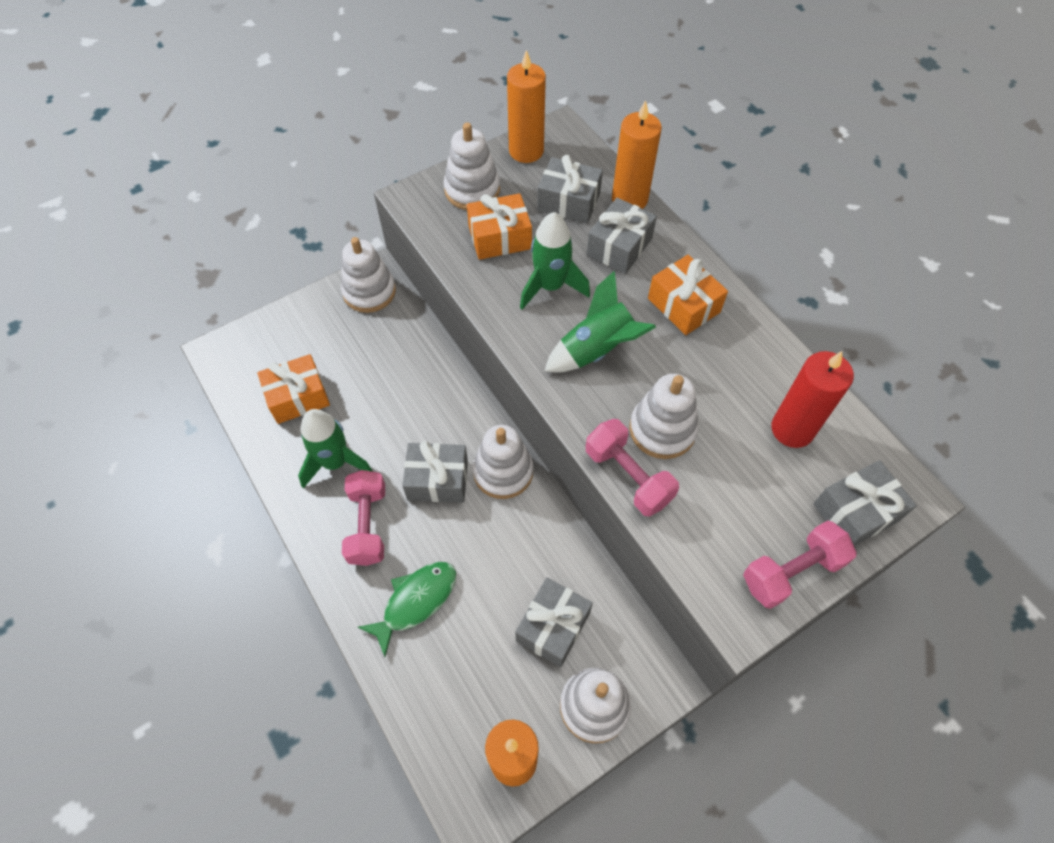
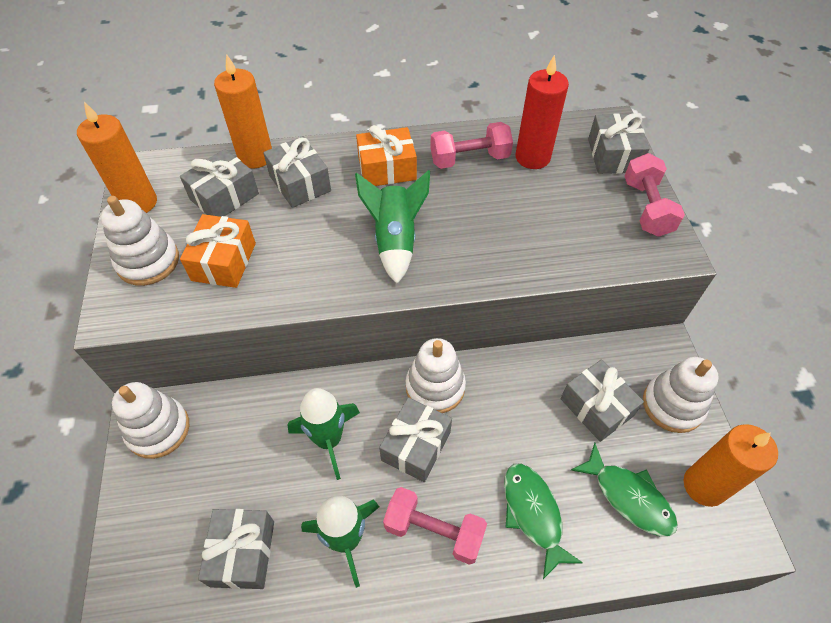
camera: 65 degrees left, 5 degrees down
orange gift [257,354,330,424] -> grey gift [198,509,274,589]
green rocket [520,212,590,310] -> green rocket moved to [288,388,360,480]
pink dumbbell [586,419,679,517] -> pink dumbbell moved to [430,122,513,169]
white stacking toy [629,374,699,459] -> none
none -> green fish [571,443,678,537]

